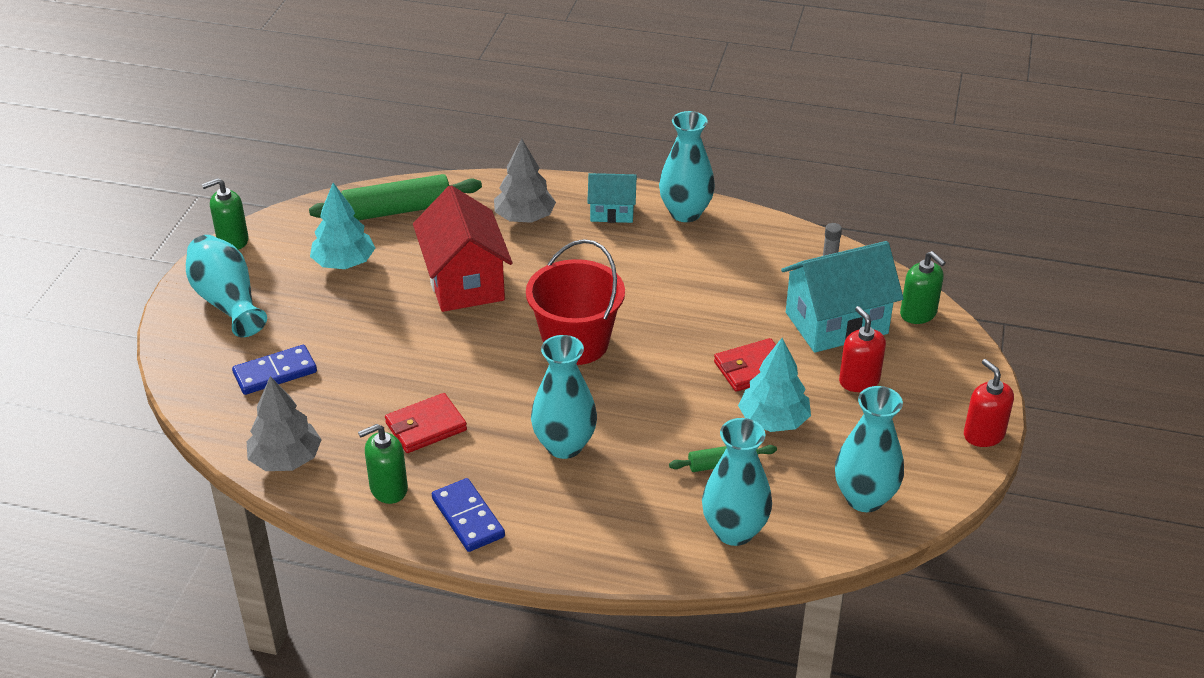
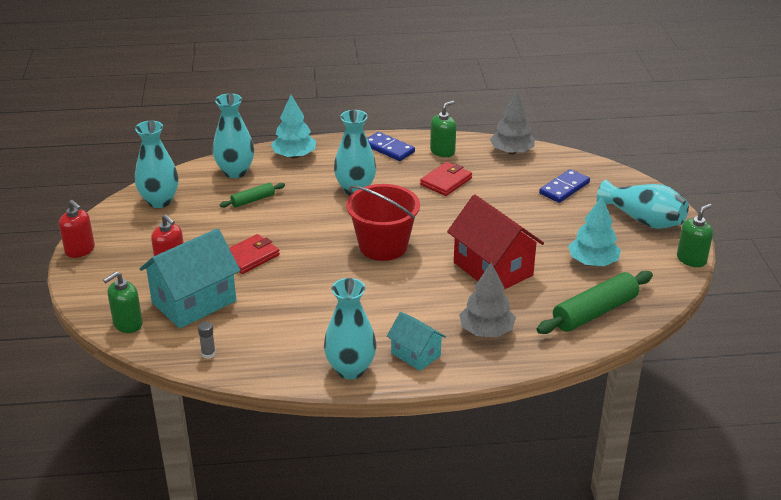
camera: 160 degrees right, 5 degrees down
turquoise house [587,173,637,223] -> turquoise house turned 60 degrees clockwise [387,312,446,371]
turquoise tree [738,338,811,432] -> turquoise tree moved to [271,95,316,158]
green soap dispenser [900,251,946,324] -> green soap dispenser turned 75 degrees counterclockwise [103,272,143,333]

